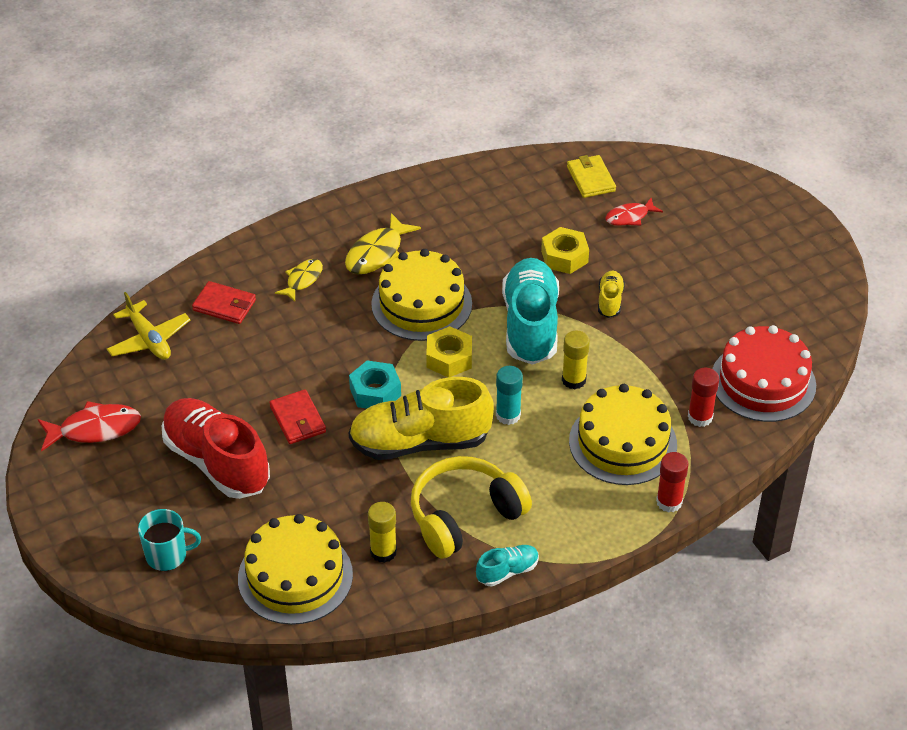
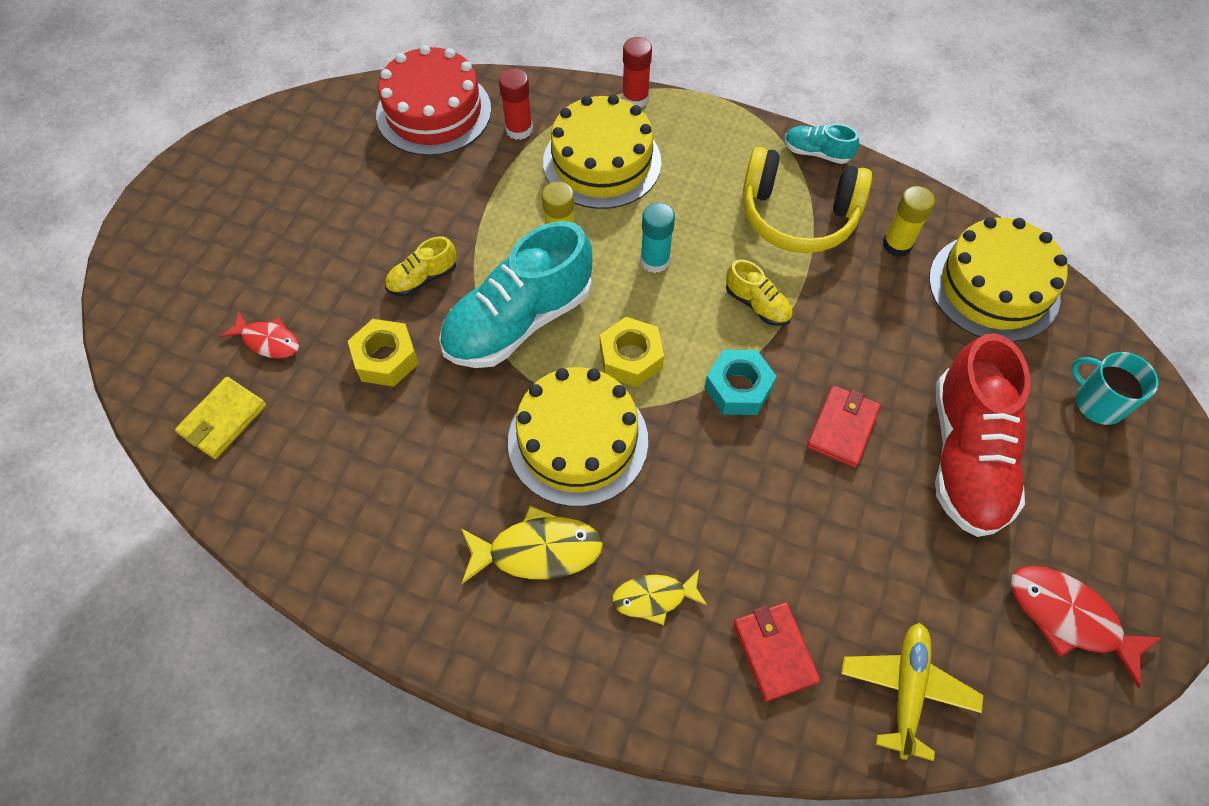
camera: 130 degrees left, 15 degrees up
yellow shoe [349,377,494,460] -> yellow shoe [726,259,793,326], size x0.46

